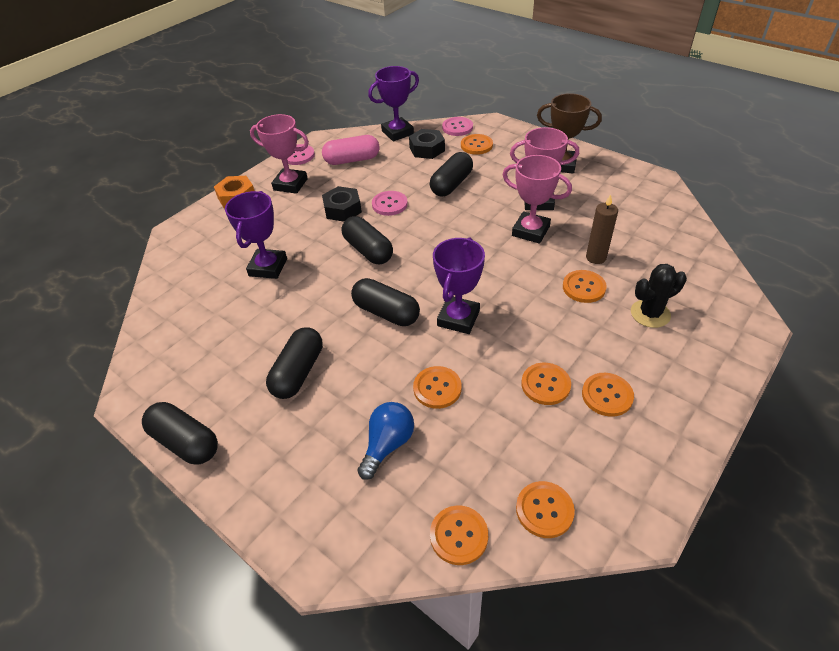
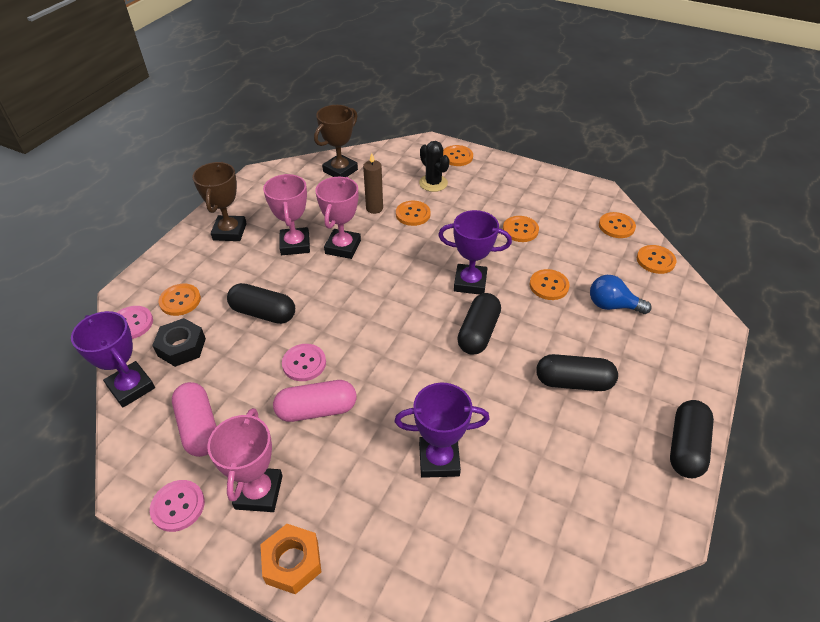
camera: 105 degrees left, 0 degrees up
black nut [322,186,362,222] -> pink capsule [273,380,356,422]
black capsule [342,216,393,264] -> none
orange button [582,373,634,417] -> orange button moved to [443,145,473,166]
none -> brown trophy [314,105,358,177]

